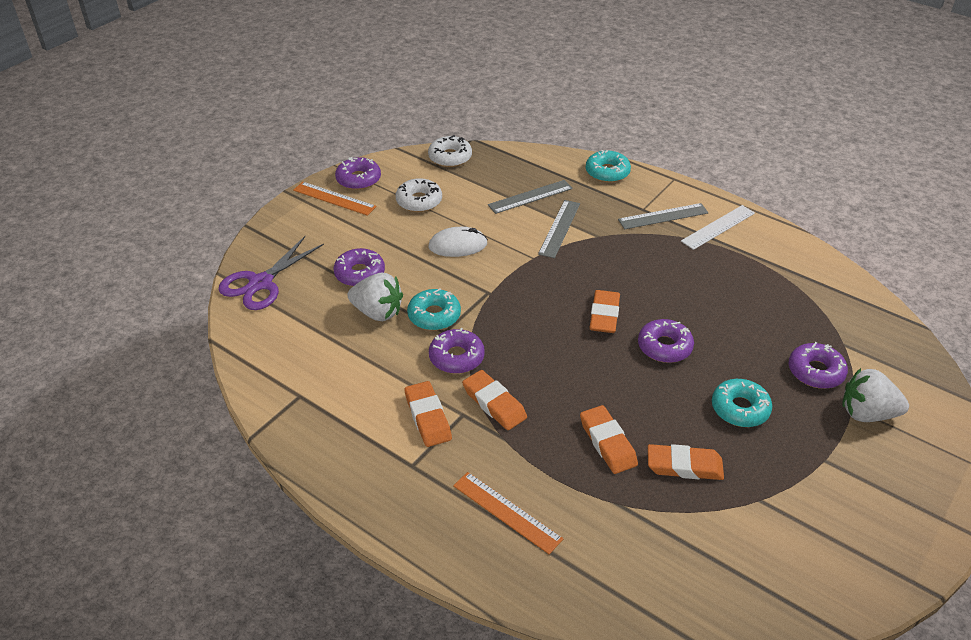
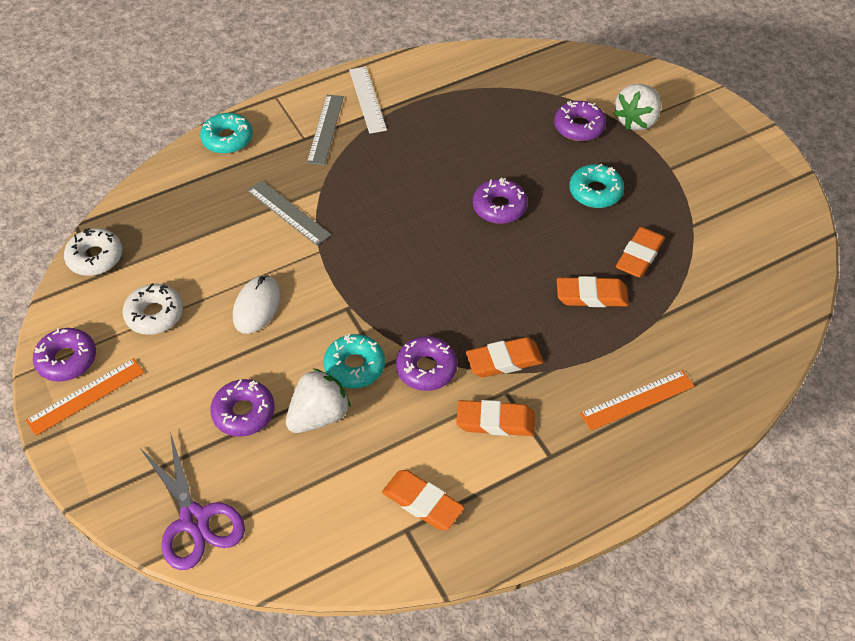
camera: 65 degrees left, 10 degrees up
grey ruler [488,180,573,214] -> none
orange eraser [590,290,620,333] -> orange eraser moved to [382,470,465,530]

